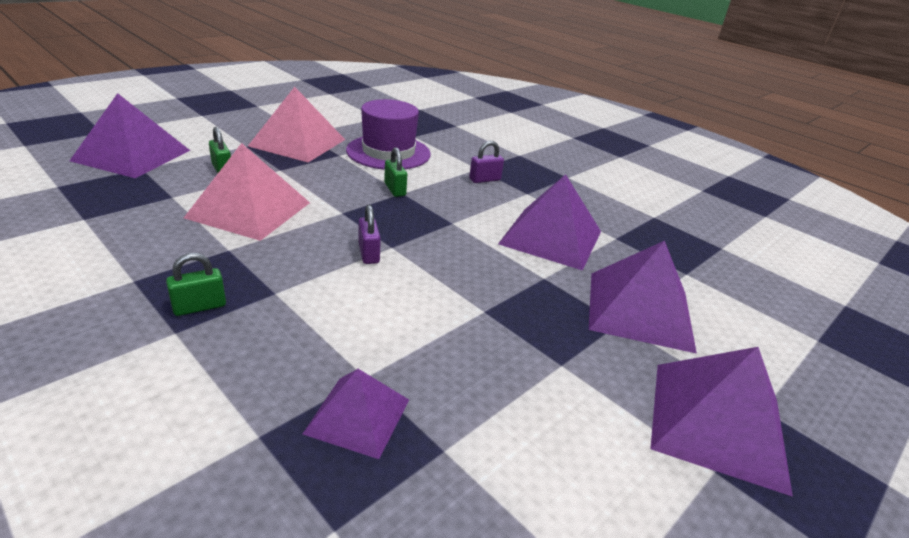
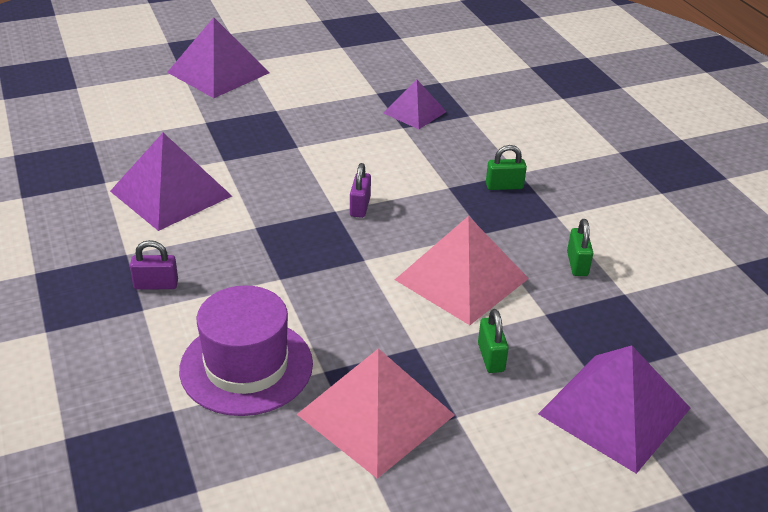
camera: 155 degrees left, 5 degrees up
green padlock [384,147,407,197] -> green padlock moved to [567,219,593,276]
purple pyramid [589,241,697,354] -> none

